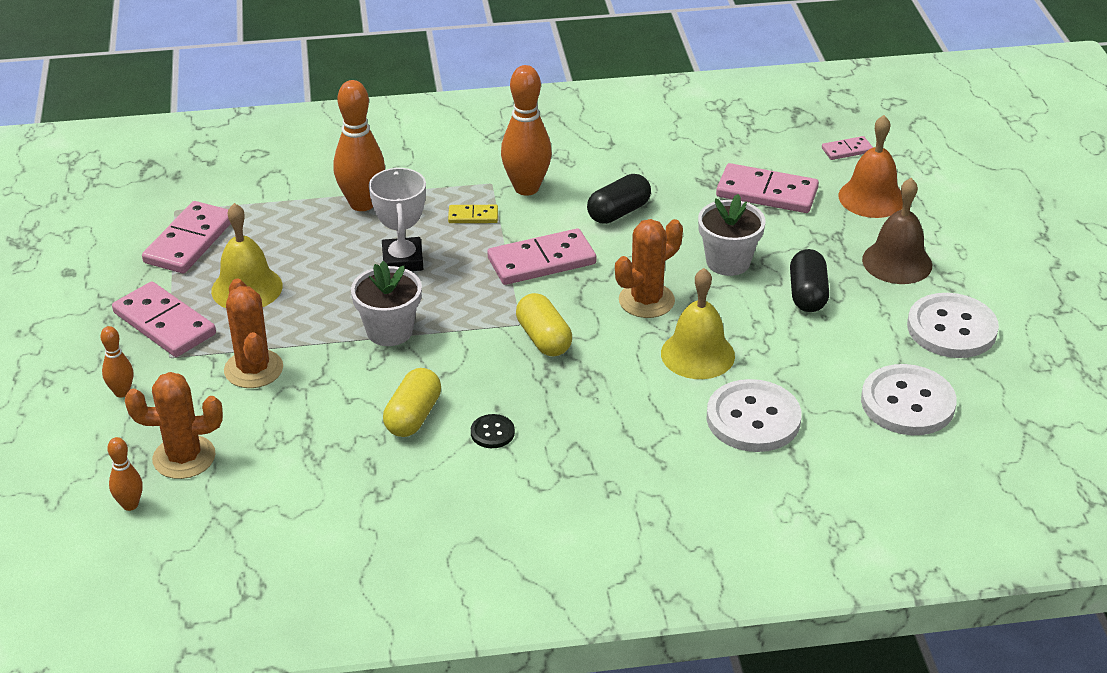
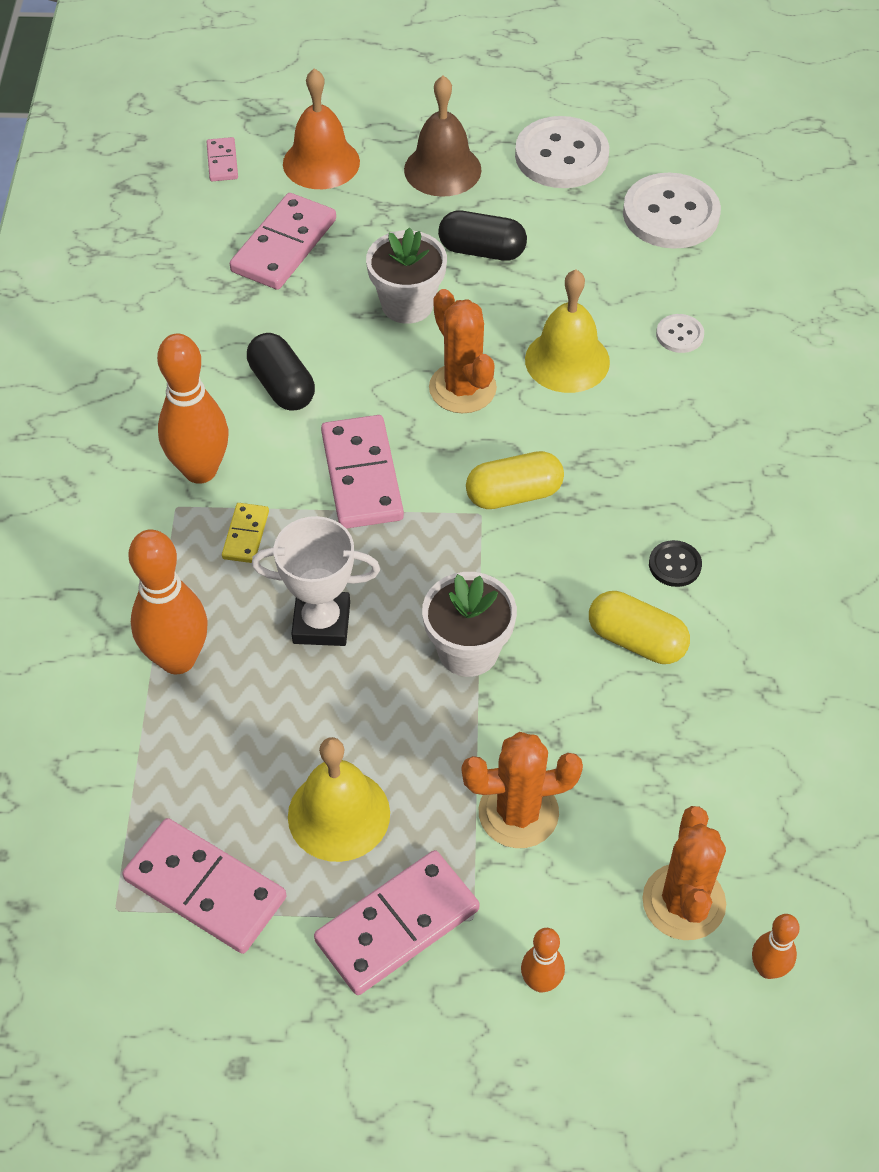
camera: 80 degrees left, 15 degrees up
white button [706,379,801,452] -> white button [656,314,704,353], size x0.47

